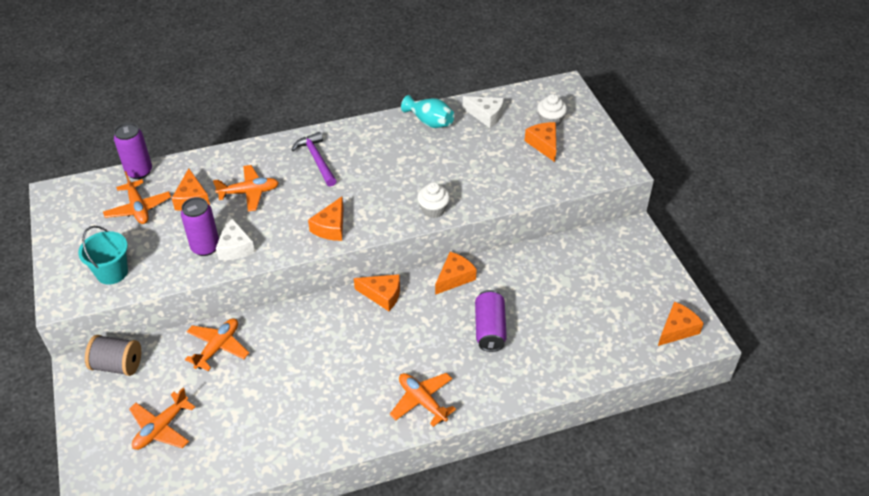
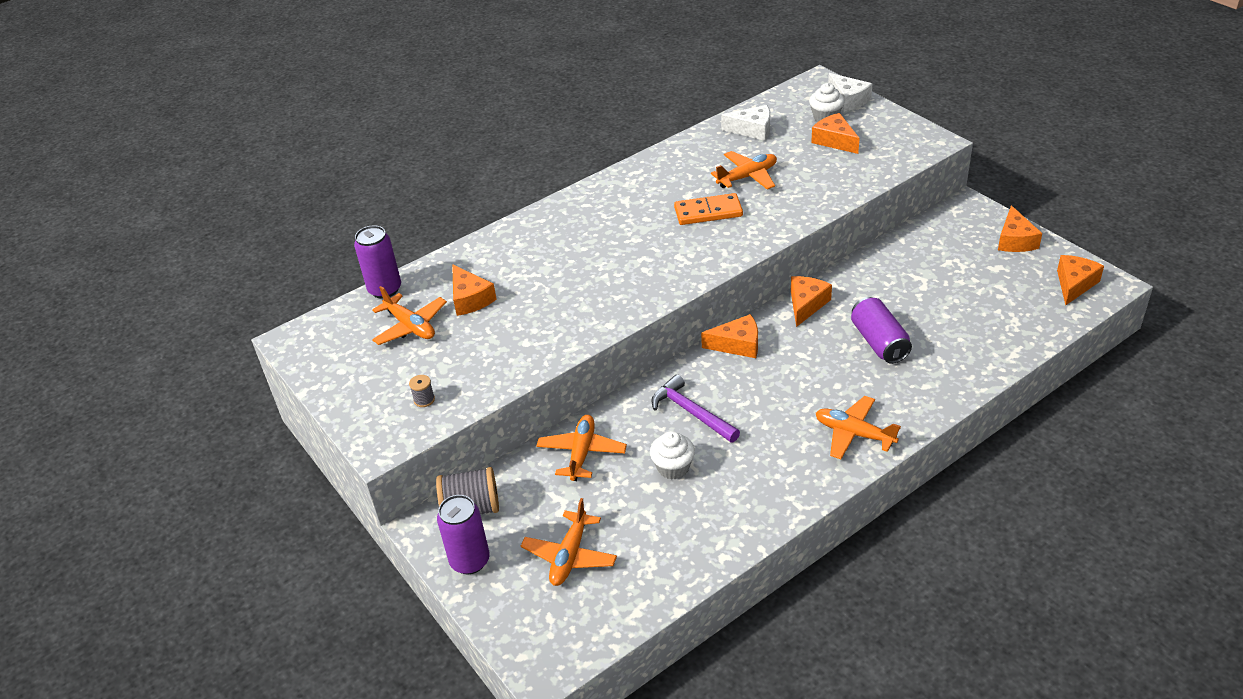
camera: 15 degrees left, 5 degrees down
turquoise bucket [78,226,128,285] -> grey spool [409,375,435,407]
purple can [181,197,219,256] -> purple can moved to [437,495,490,574]
orange plane [213,165,279,211] -> orange plane moved to [711,151,777,190]
white cheese [216,215,255,260] -> white cheese moved to [828,73,872,112]
purple hammer [291,132,336,187] -> purple hammer moved to [651,374,740,443]
orange cheese [308,196,344,241] -> orange cheese moved to [998,205,1042,252]
turquoise vase [401,95,454,128] -> none
white cupcake [417,182,450,218] -> white cupcake moved to [650,431,695,480]
none -> orange domino [674,193,743,225]

